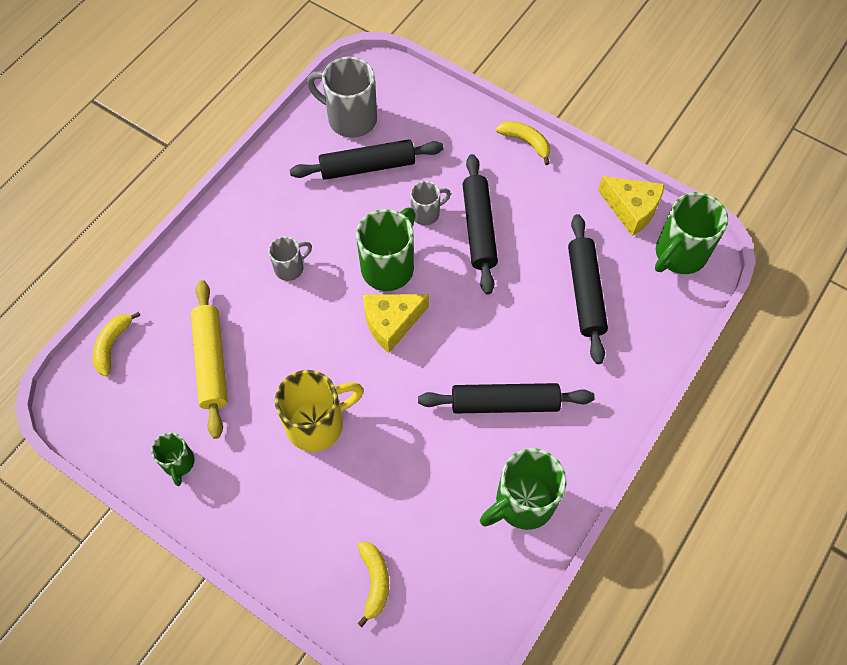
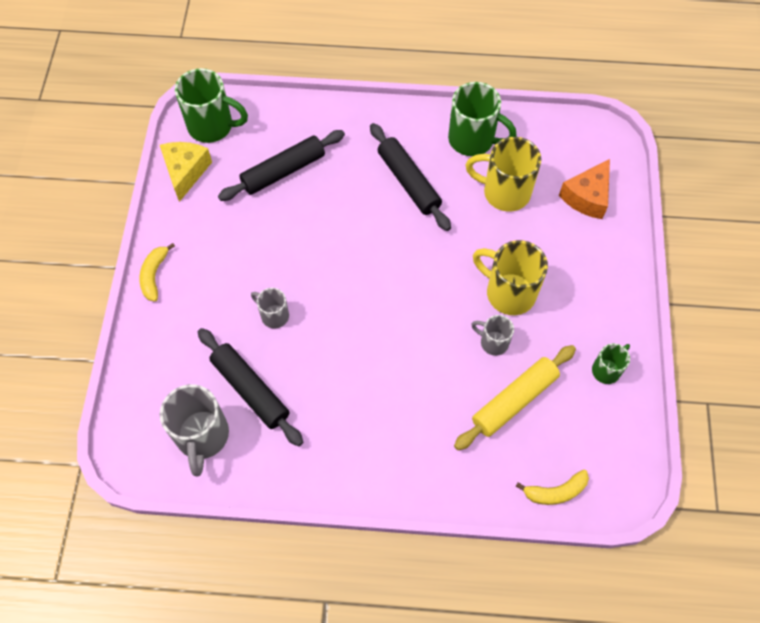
camera: 120 degrees left, 0 degrees up
grey mug [268,236,312,281] -> grey mug moved to [471,315,514,356]
green mug [356,208,415,291] -> none
yellow banana [358,542,389,627] -> orange cheese [559,159,610,219]
yellow cheese [363,294,429,353] -> none
black rolling pin [463,154,498,294] -> none
none -> yellow mug [466,137,541,212]

